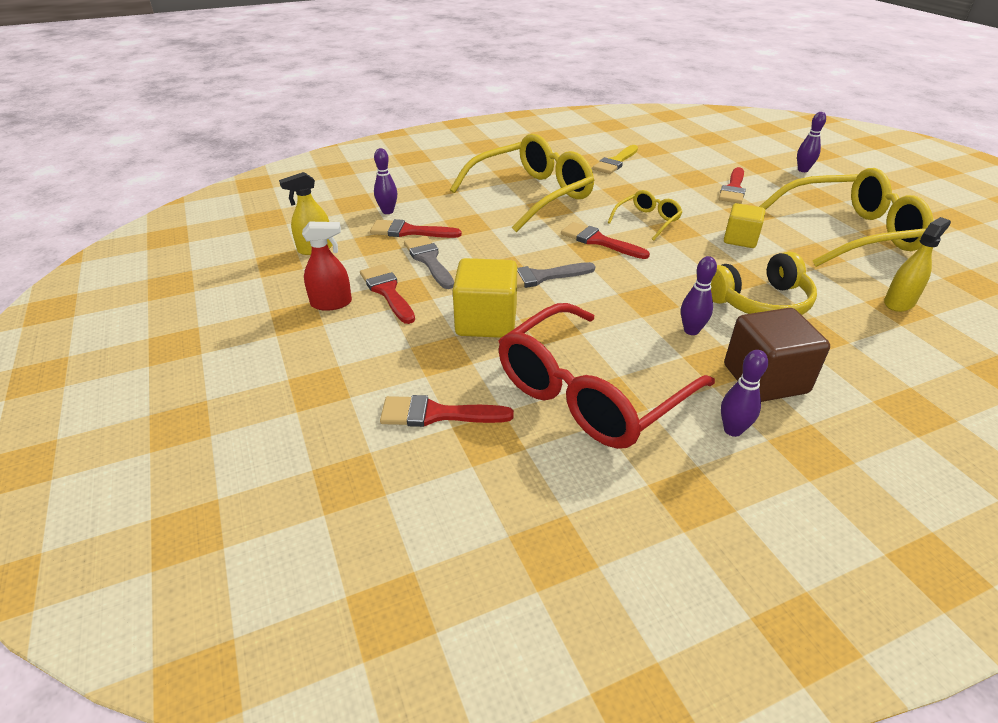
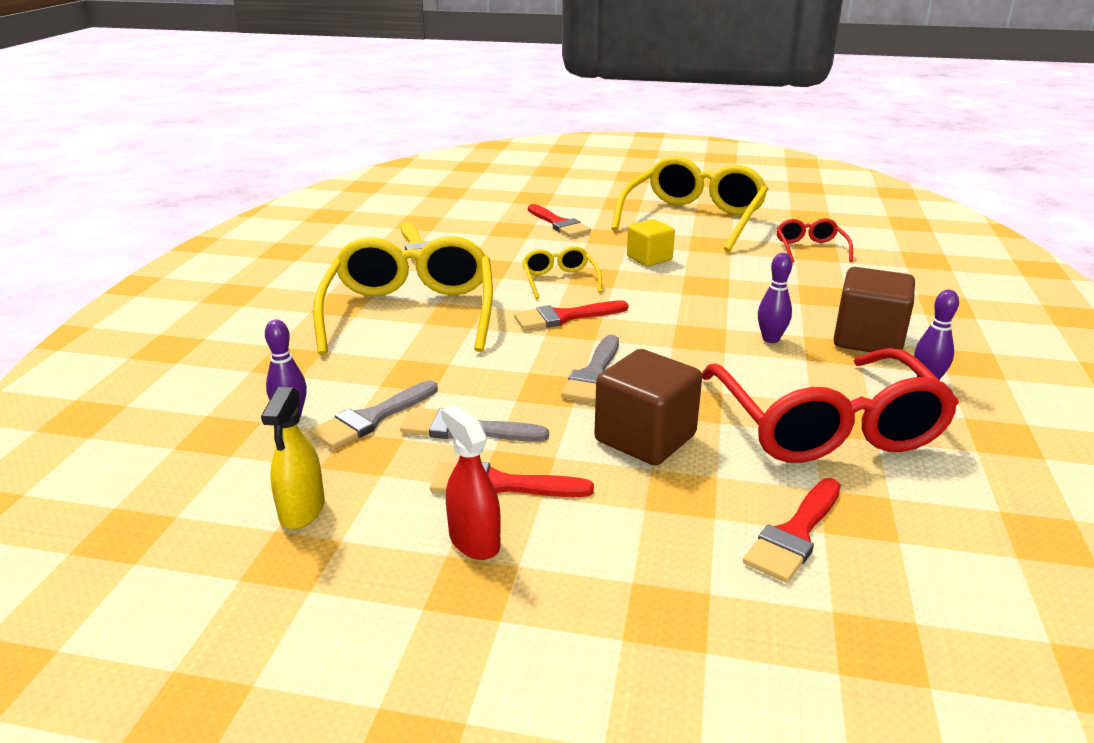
camera: 55 degrees left, 10 degrees down
red spray bottle [302,222,352,311] -> red spray bottle turned 60 degrees counterclockwise [441,405,501,560]
red brush [370,219,462,238] -> grey brush [310,380,438,449]
yellow cube [453,258,517,338] -> brown cube [594,349,702,466]
yellow headphones [710,251,817,315] -> none
purple bowling pin [797,112,826,172] -> none
yellow spray bottle [884,217,951,312] -> red glasses [776,218,853,263]

